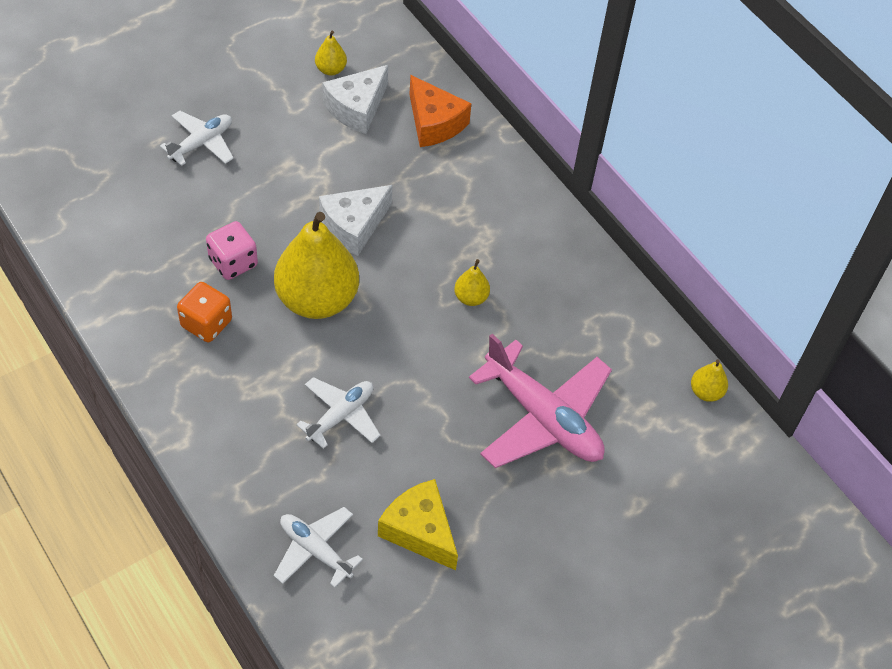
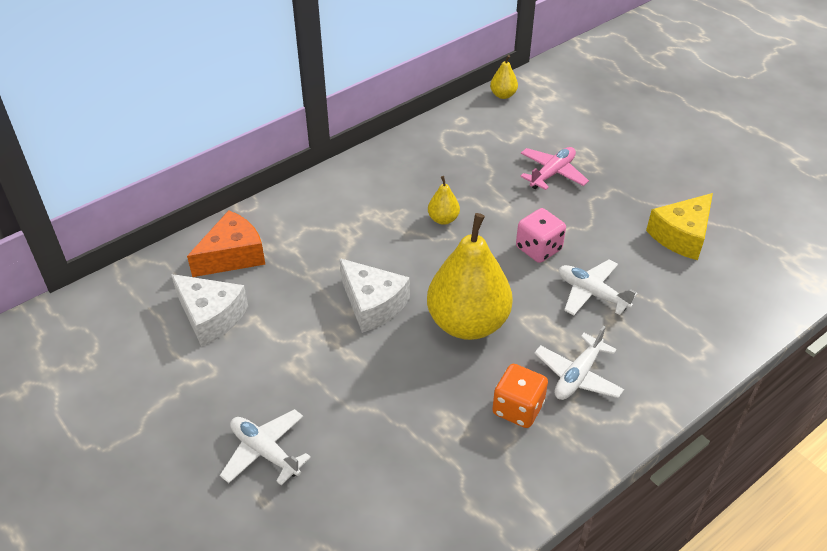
camera: 90 degrees left, 10 degrees down
pink dice [206,221,258,280] -> pink dice moved to [516,208,566,263]
white plane [274,507,363,588] -> white plane moved to [534,326,624,400]
yellow pear [315,31,347,76] -> none
pink plane [469,334,612,468] -> pink plane [520,147,589,190], size x0.57

